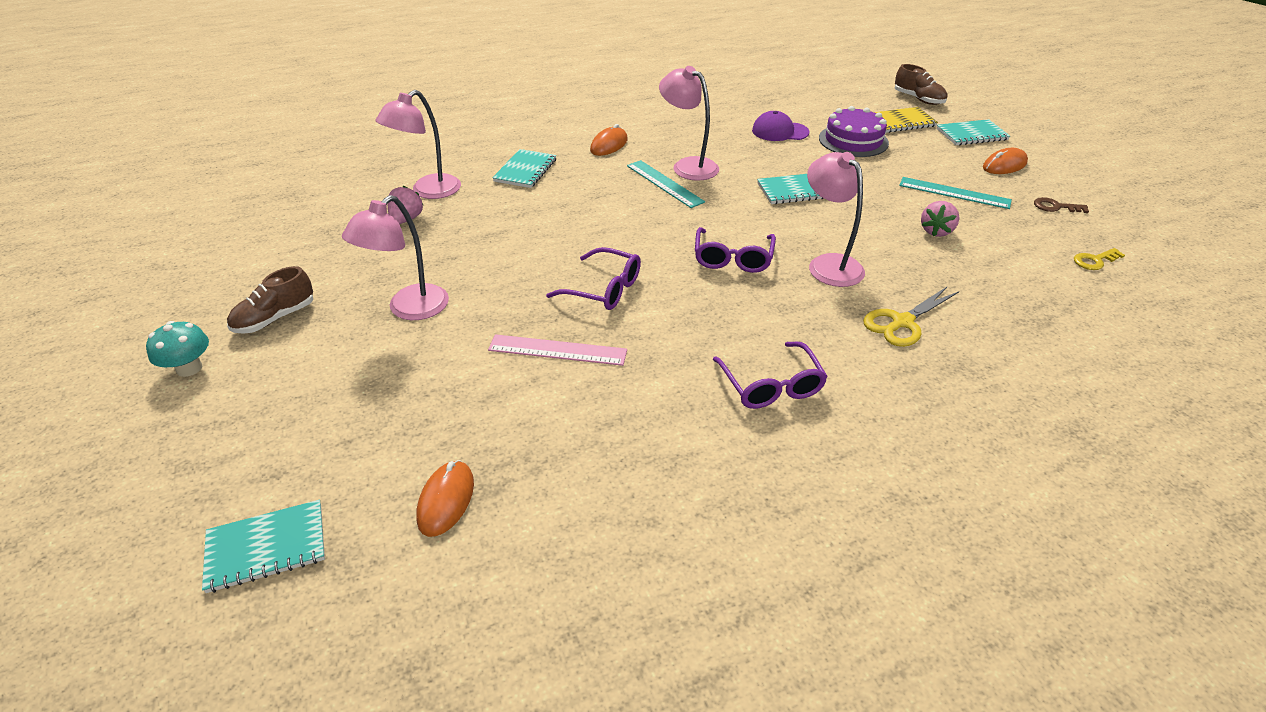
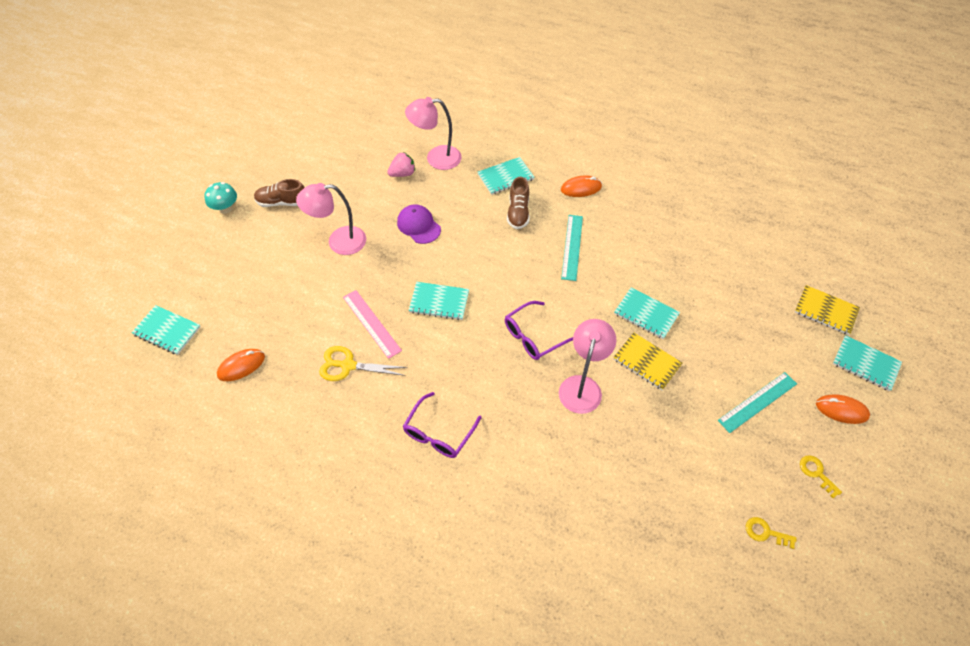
camera: 45 degrees right, 15 degrees up
purple glasses [546,247,641,310] -> turquoise notebook [409,282,469,320]
pink lamp [659,66,719,181] -> none
purple cap [752,111,810,141] -> purple cap moved to [397,204,441,244]
purple cake [819,106,889,157] -> none
yellow scissors [863,286,959,347] -> yellow scissors moved to [319,346,407,381]
brown shoe [895,64,947,105] -> brown shoe moved to [507,177,530,229]
turquoise ruler [899,177,1012,209] -> turquoise ruler turned 75 degrees clockwise [718,372,797,433]
pink strawberry [921,201,959,237] -> none
brown key [1034,197,1089,213] -> yellow key [800,455,842,498]
none -> yellow notebook [614,333,683,390]

